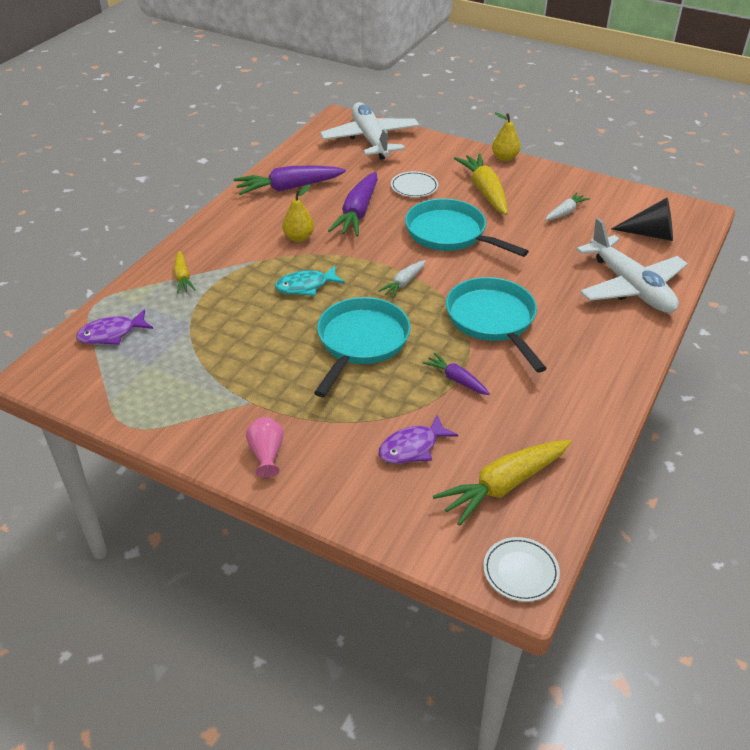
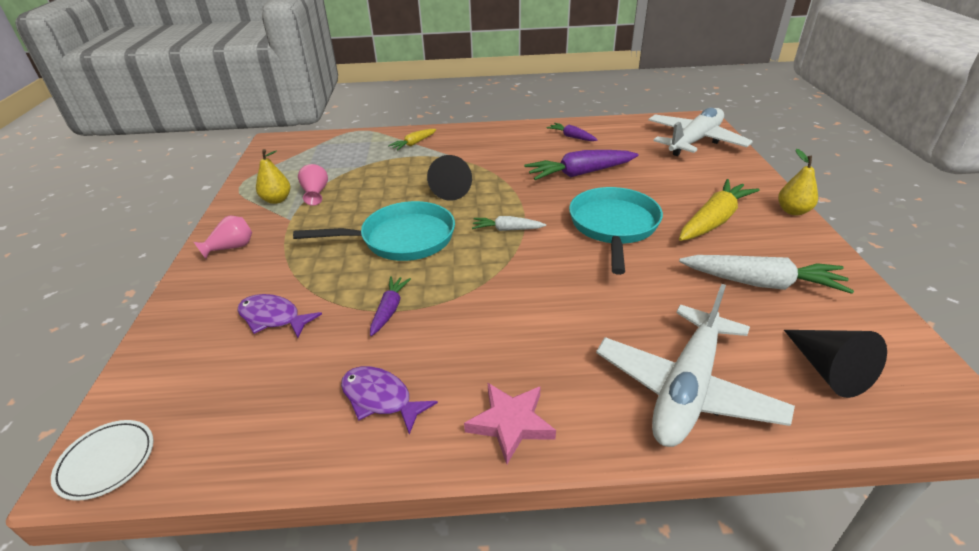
camera: 60 degrees right, 5 degrees down
purple fish [76,310,153,345] -> purple fish moved to [341,366,438,434]
purple carrot [234,166,346,195] -> purple carrot [547,123,597,141], size x0.54
turquoise fish [275,266,345,296] -> black cone [427,155,472,201]
yellow pear [282,184,314,242] -> yellow pear moved to [256,149,291,204]
white plate [391,171,438,197] -> none
yellow carrot [433,440,571,526] -> none
turquoise pan [446,277,547,373] -> none
white carrot [545,193,590,220] -> white carrot [679,255,854,294], size x1.84
none -> pink vase [298,164,328,206]
none -> pink star [464,383,556,464]

